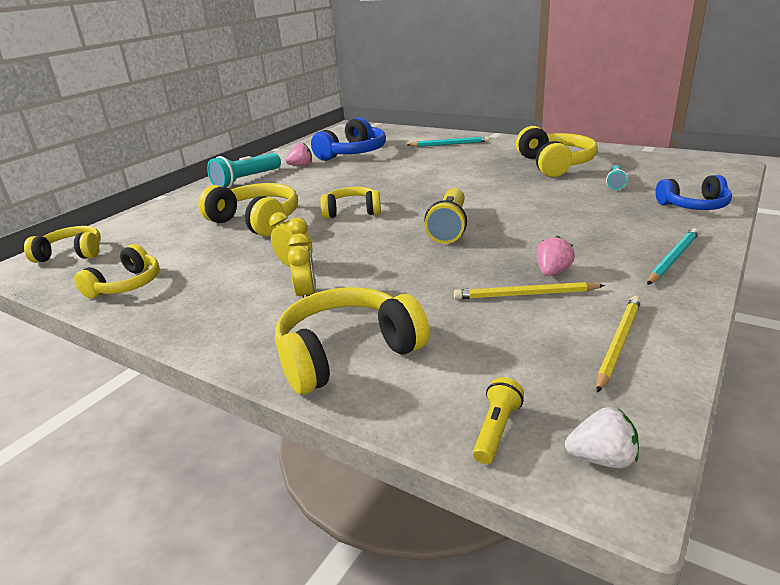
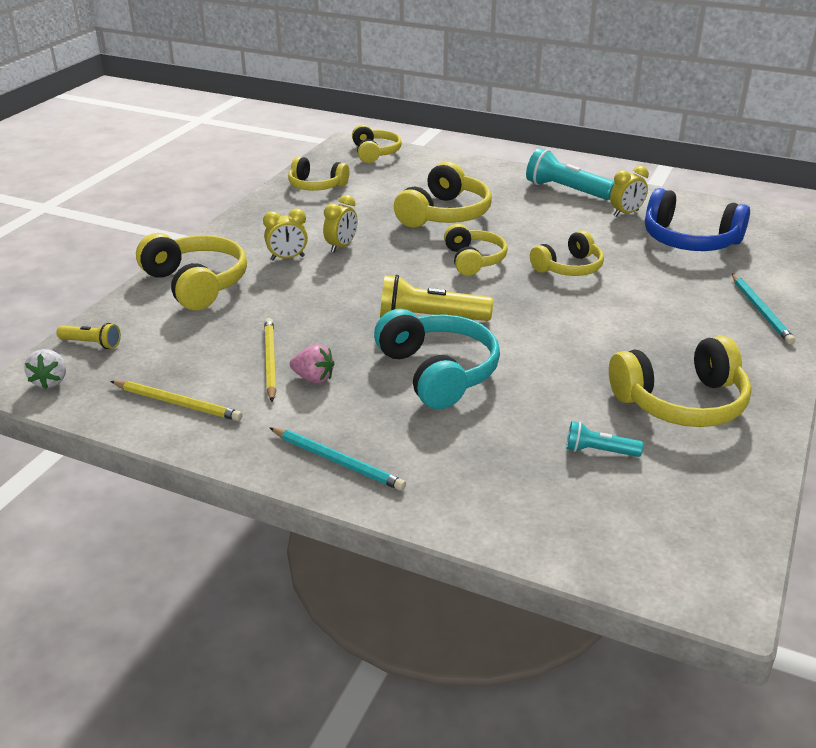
camera: 80 degrees right, 5 degrees up
pink strawberry [285,143,312,166] -> yellow clock [610,166,649,217]
blue headphones [656,175,732,210] -> none
none -> turquoise headphones [374,309,500,409]
none -> yellow headphones [530,231,604,276]

